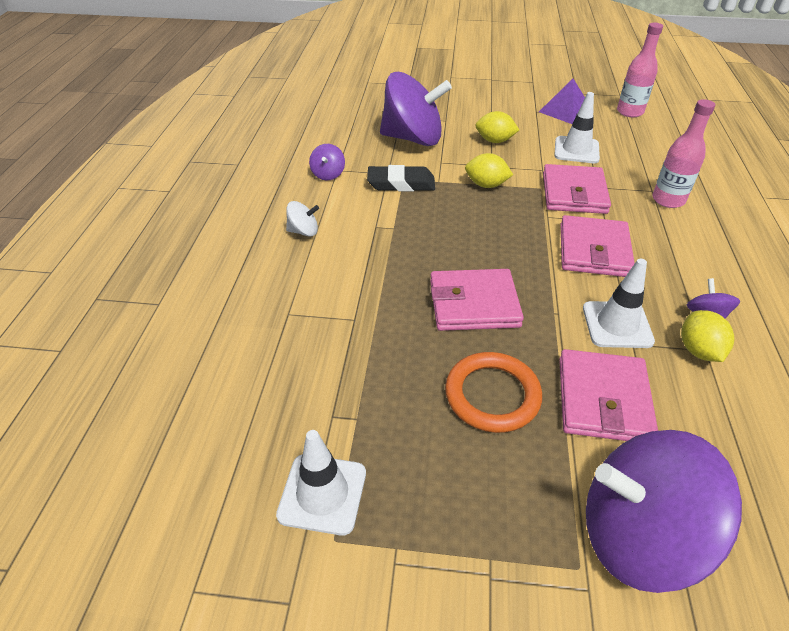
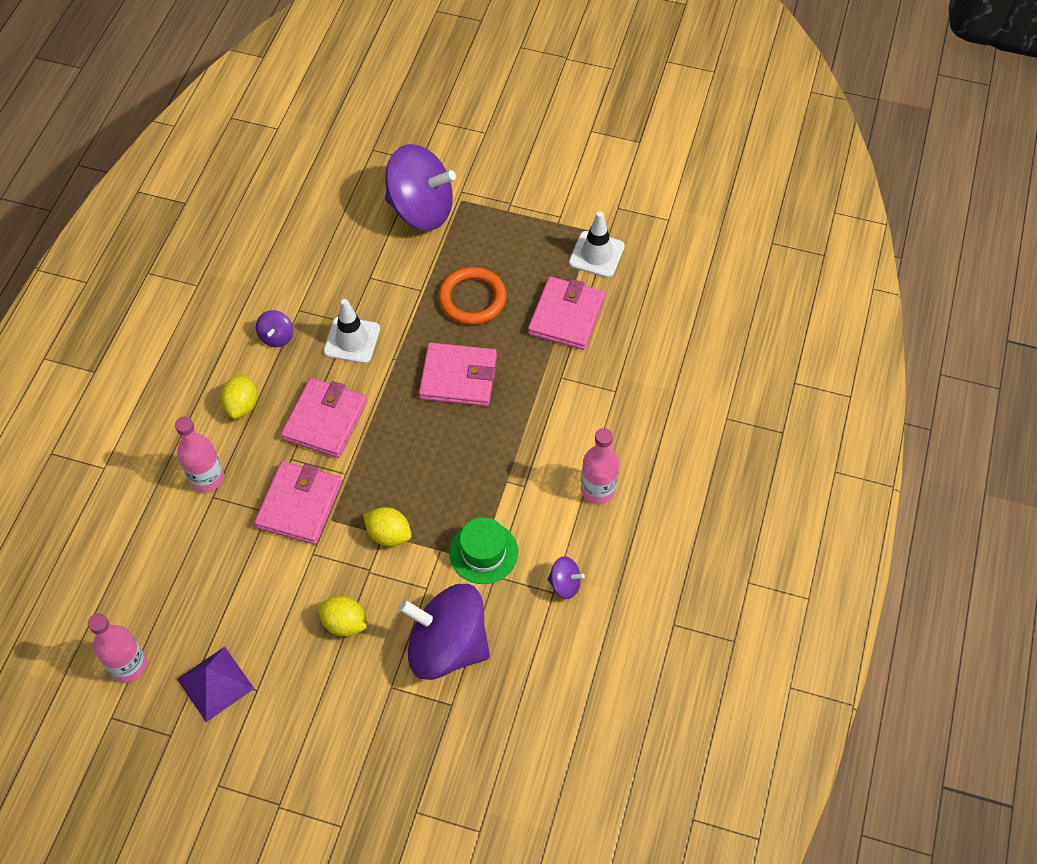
camera: 170 degrees left, 15 degrees up
white spinning top [286,201,319,237] -> pink bottle [581,428,619,504]
purple spinning top [309,144,345,180] -> purple spinning top turned 90 degrees clockwise [548,556,585,599]
black eraser [367,165,435,192] -> green hat [449,517,518,584]
white traffic cone [554,92,600,163] -> none
pink wallet [559,349,658,441] -> pink wallet moved to [528,276,605,350]
yellow lemon [681,310,734,362] -> yellow lemon moved to [221,374,258,419]

